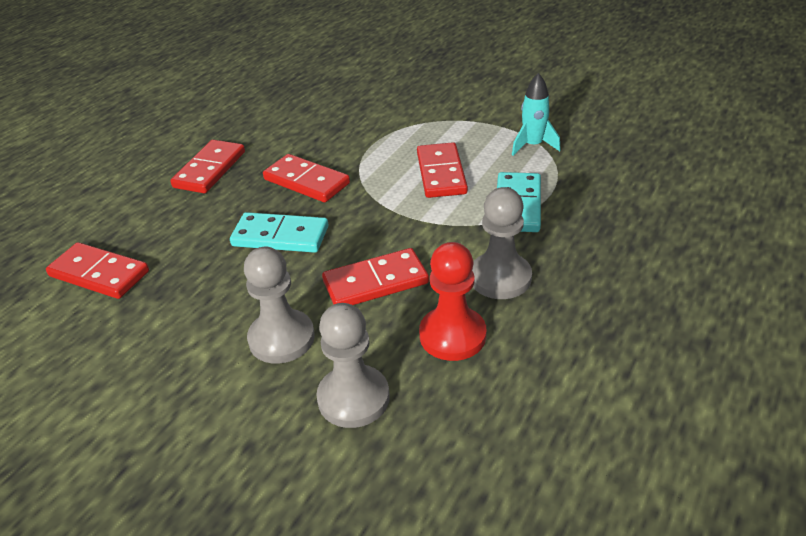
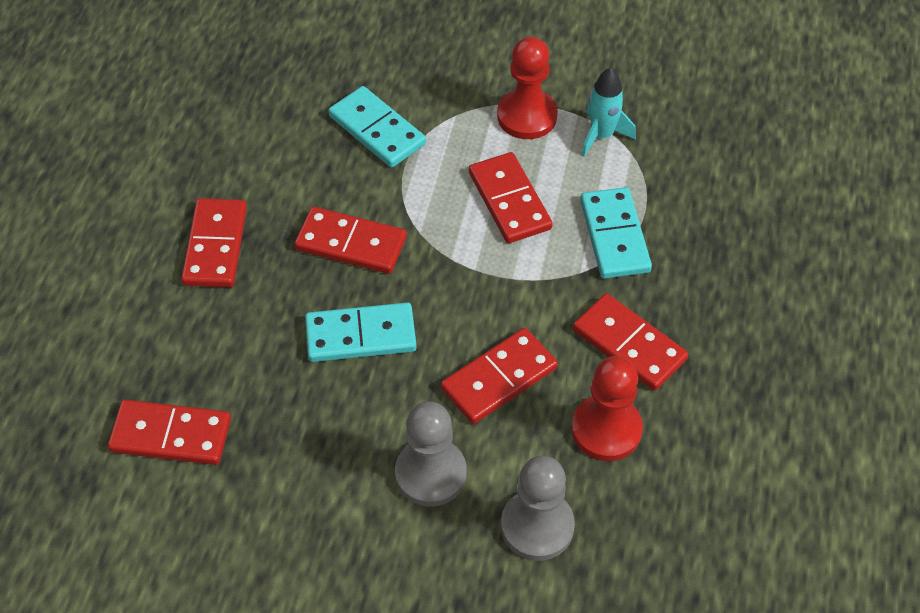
camera: 20 degrees left, 15 degrees up
grey pawn [472,187,532,299] -> red domino [573,293,688,391]
none -> turquoise domino [328,86,426,168]
none -> red pawn [497,37,558,139]

